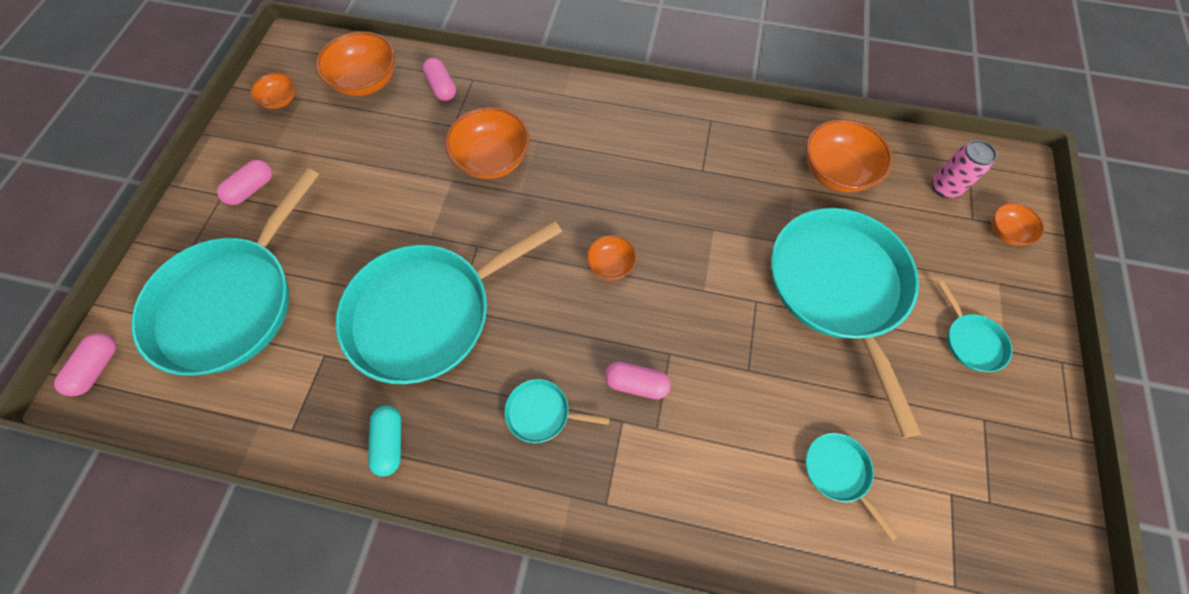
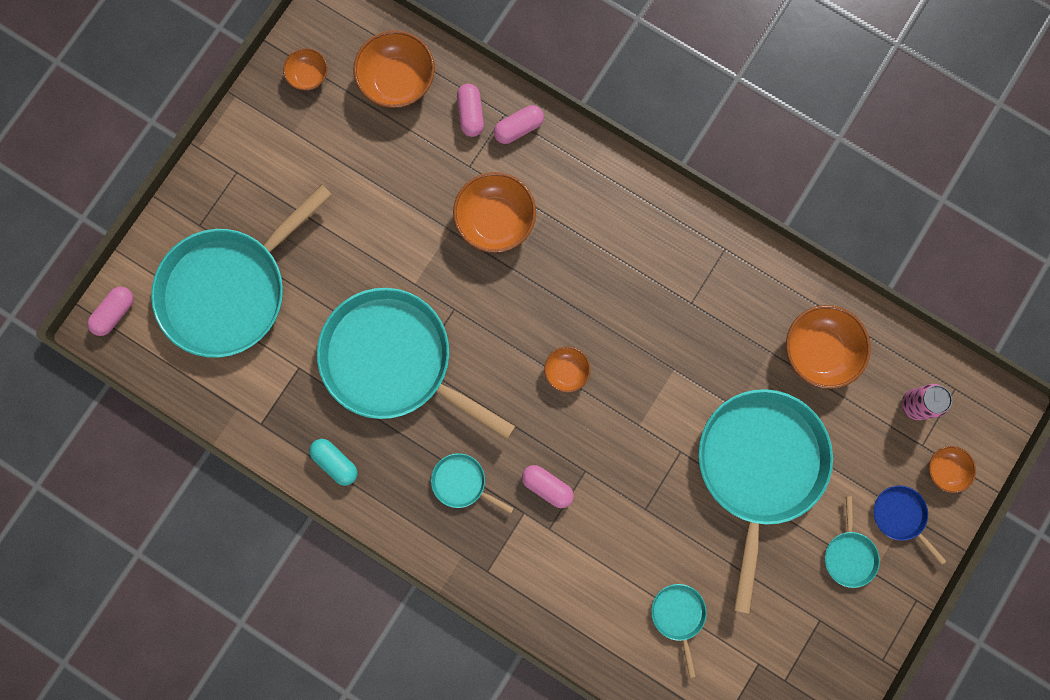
camera: 20 degrees right, 15 degrees up
pink capsule [217,160,273,205] -> pink capsule moved to [494,105,544,144]
turquoise pan [335,220,562,384] -> turquoise pan turned 45 degrees clockwise [317,288,516,439]
turquoise capsule [368,405,401,477] -> turquoise capsule turned 60 degrees counterclockwise [309,439,358,486]
none -> blue pan [874,485,946,565]

